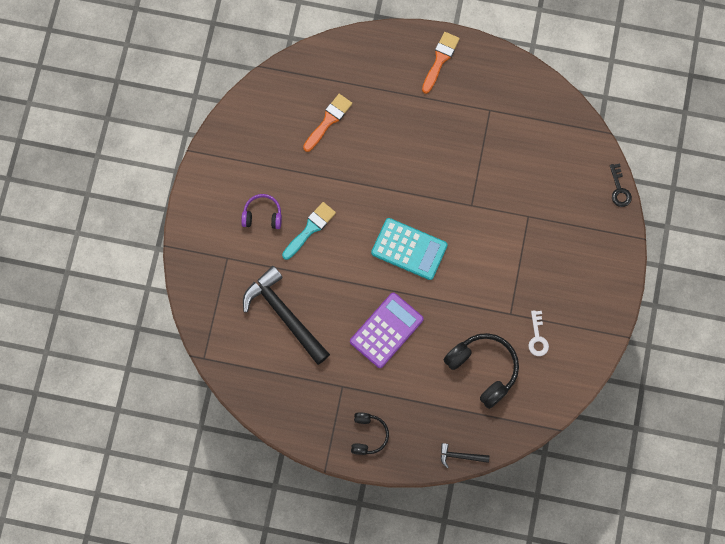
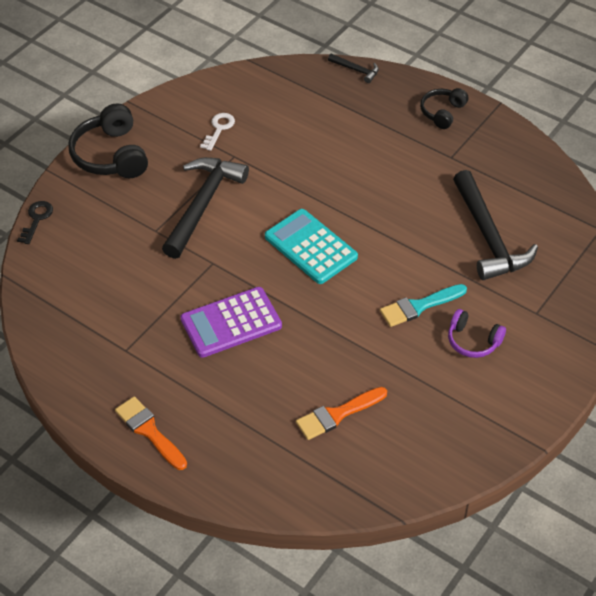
camera: 155 degrees left, 25 degrees down
purple calculator [350,293,424,368] -> purple calculator moved to [180,287,282,358]
orange brush [422,32,460,94] -> orange brush turned 90 degrees clockwise [115,396,187,470]
black headphones [444,333,519,409] -> black headphones moved to [68,103,148,178]
none -> black hammer [162,157,249,259]

